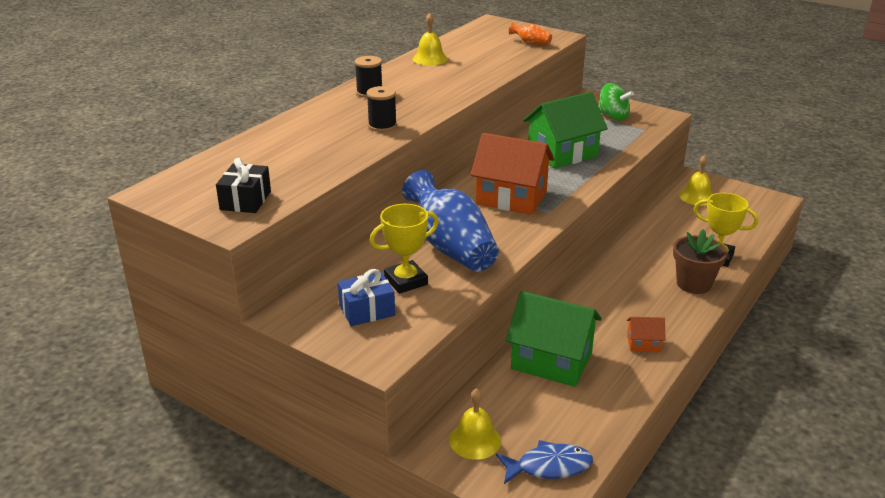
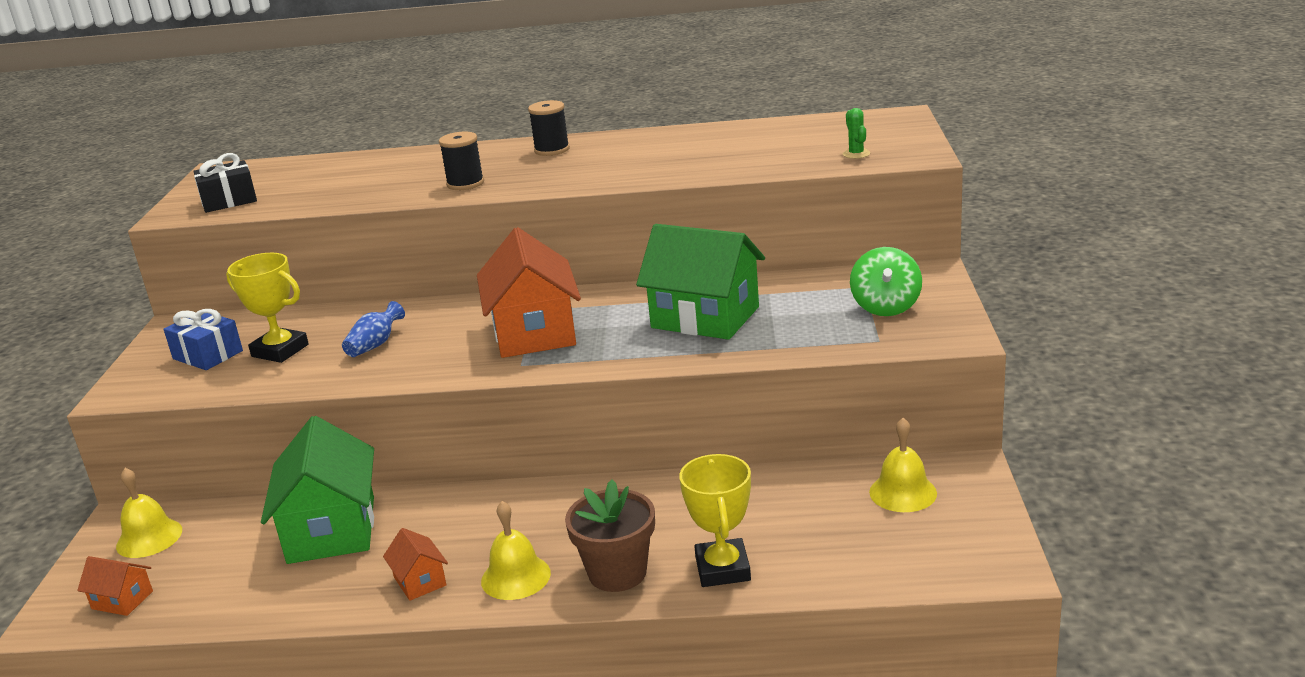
camera: 60 degrees right, 5 degrees down
blue vase [402,170,499,272] -> blue vase [342,301,405,357], size x0.42
yellow bell [413,13,448,65] -> yellow bell moved to [481,501,551,600]
blue fish [496,440,593,484] -> orange house [77,556,153,616]
orange vase [509,23,552,45] -> green cactus [843,108,870,159]

